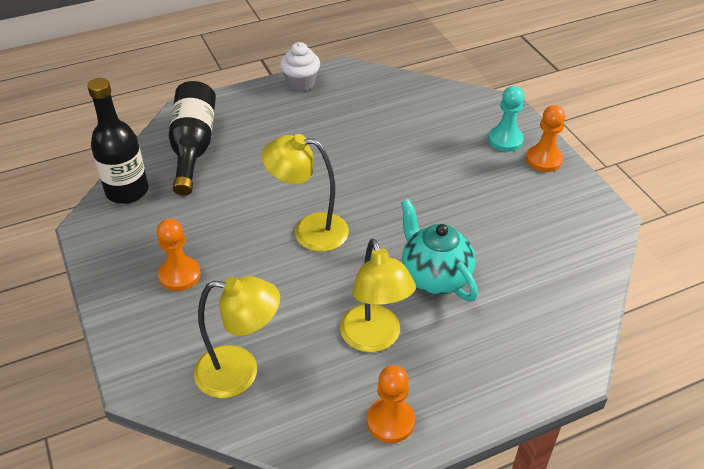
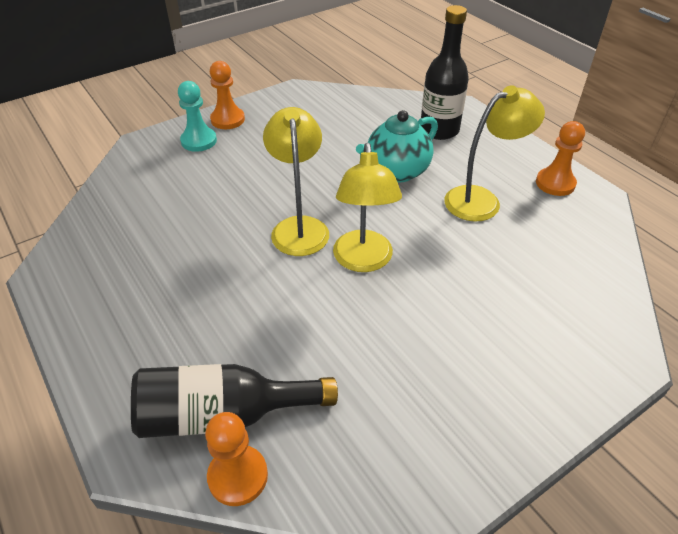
camera: 100 degrees left, 0 degrees up
black bottle [87,78,149,204] -> black bottle moved to [421,5,469,140]
orange pawn [157,219,201,291] -> orange pawn moved to [205,412,268,506]
yellow lamp [194,276,280,398] -> yellow lamp moved to [263,107,329,256]
white cupcake [280,42,320,91] -> none

